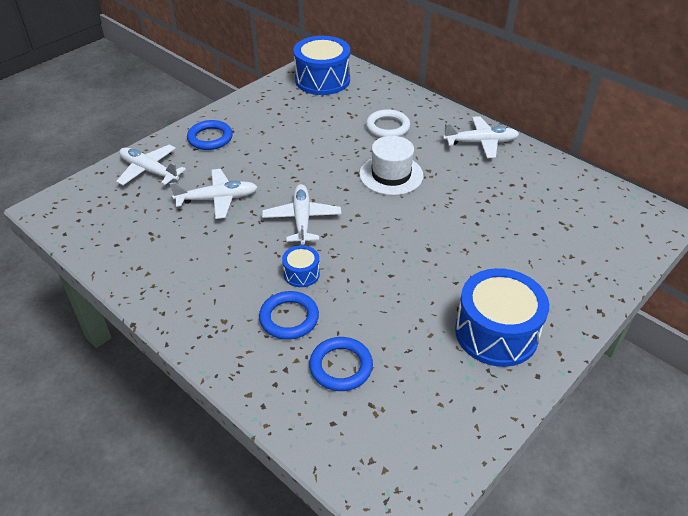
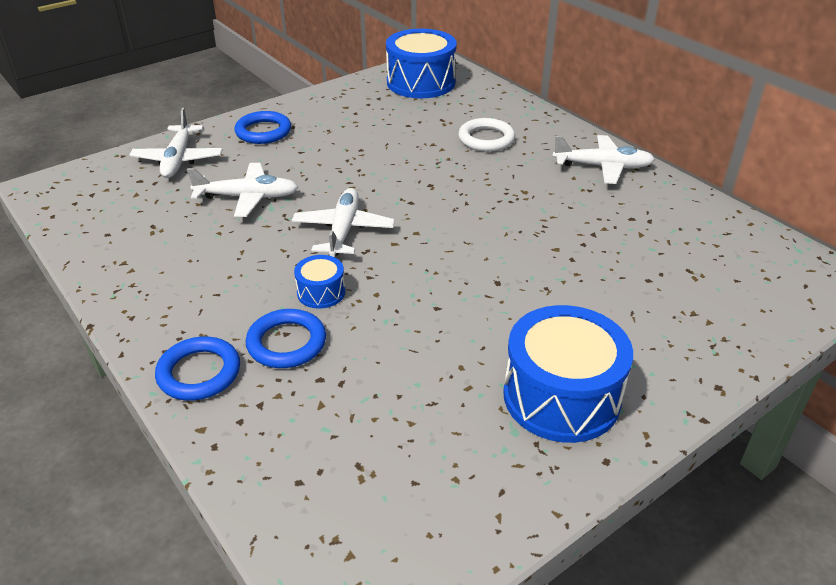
camera: 10 degrees right, 5 degrees down
white plane [116,145,186,185] -> white plane turned 135 degrees counterclockwise [129,108,223,178]
blue ring [309,337,373,391] -> blue ring moved to [155,336,240,401]
white hat [359,136,423,195] -> none

